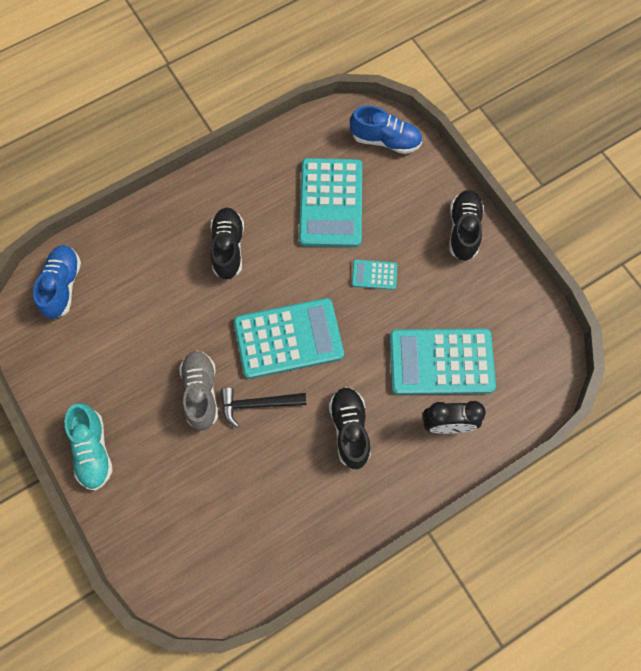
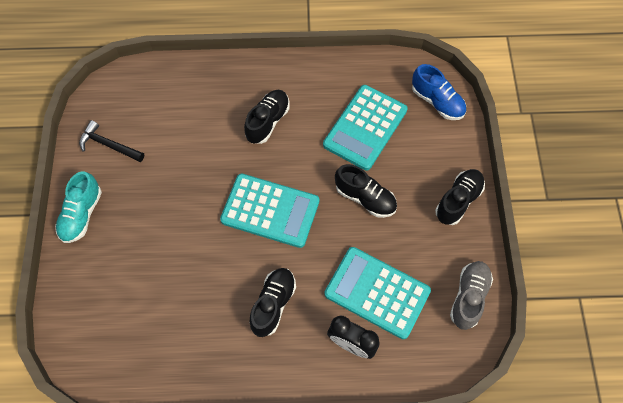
camera: 30 degrees right, 5 degrees down
blue shoe [33,245,81,319] -> none
grey shoe [179,351,218,431] -> grey shoe moved to [450,261,493,330]
black hammer [221,387,307,428] -> black hammer moved to [79,120,144,162]
turquoise calculator [352,259,397,290] -> black shoe [335,164,397,218]

